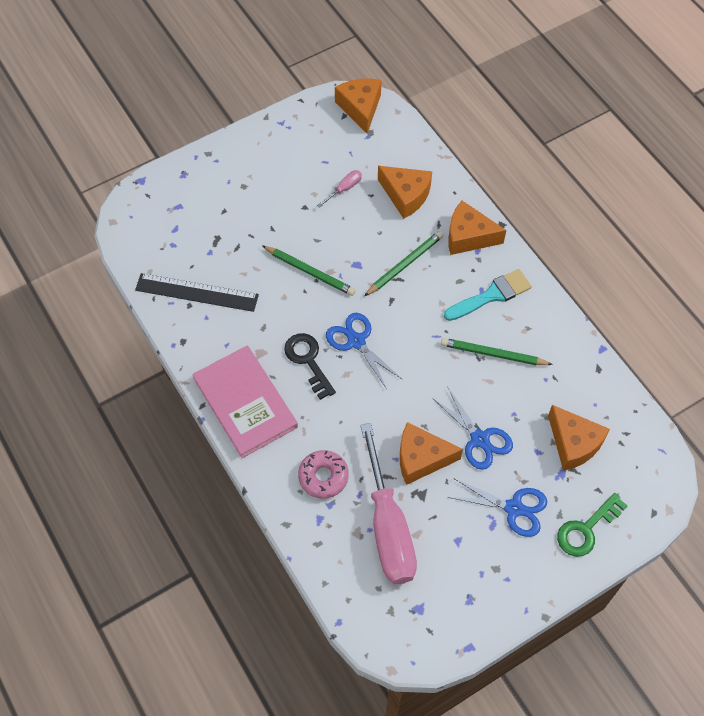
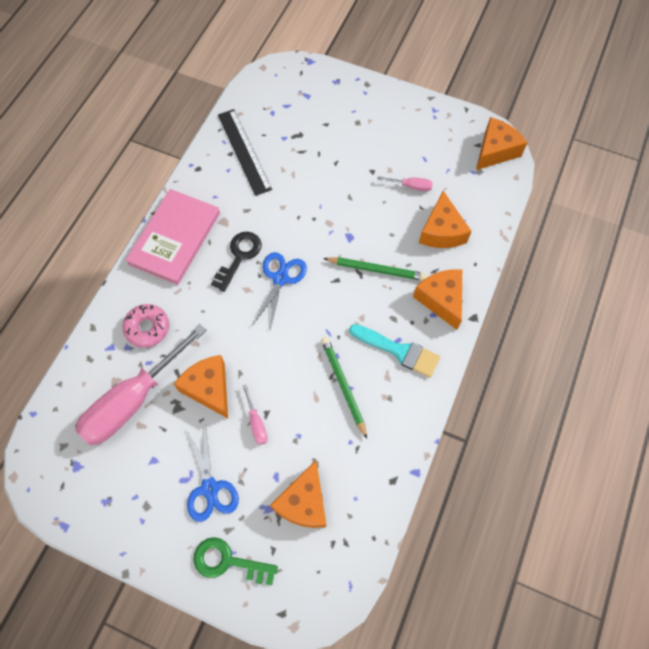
camera: 55 degrees right, 5 degrees up
green pencil [262,246,355,296] -> none
blue scissors [432,386,513,470] -> pink screwdriver [242,384,268,445]

